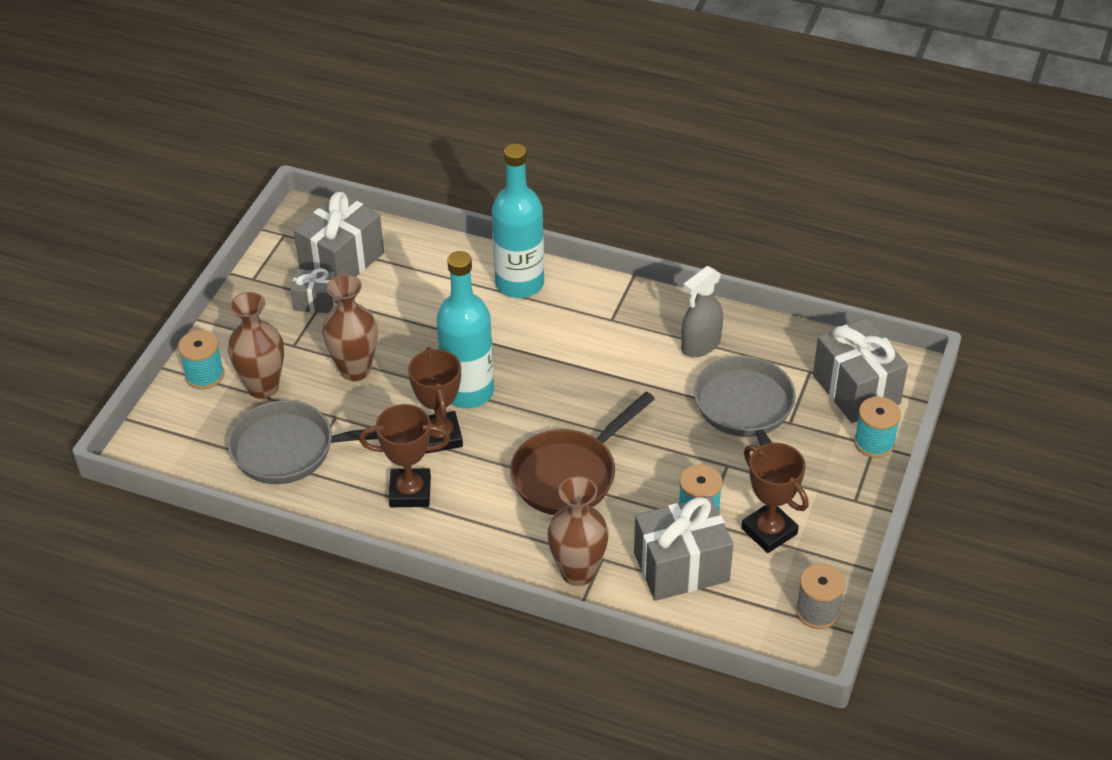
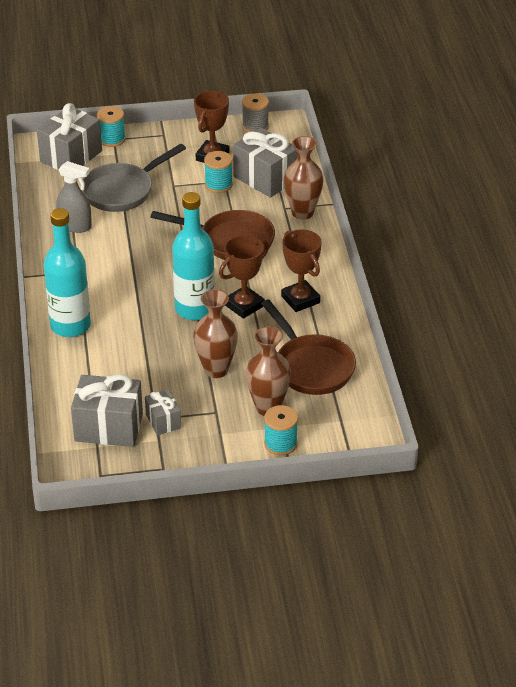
camera: 120 degrees left, 5 degrees down
grey pan [228,400,378,484] -> brown pan [261,299,356,395]

